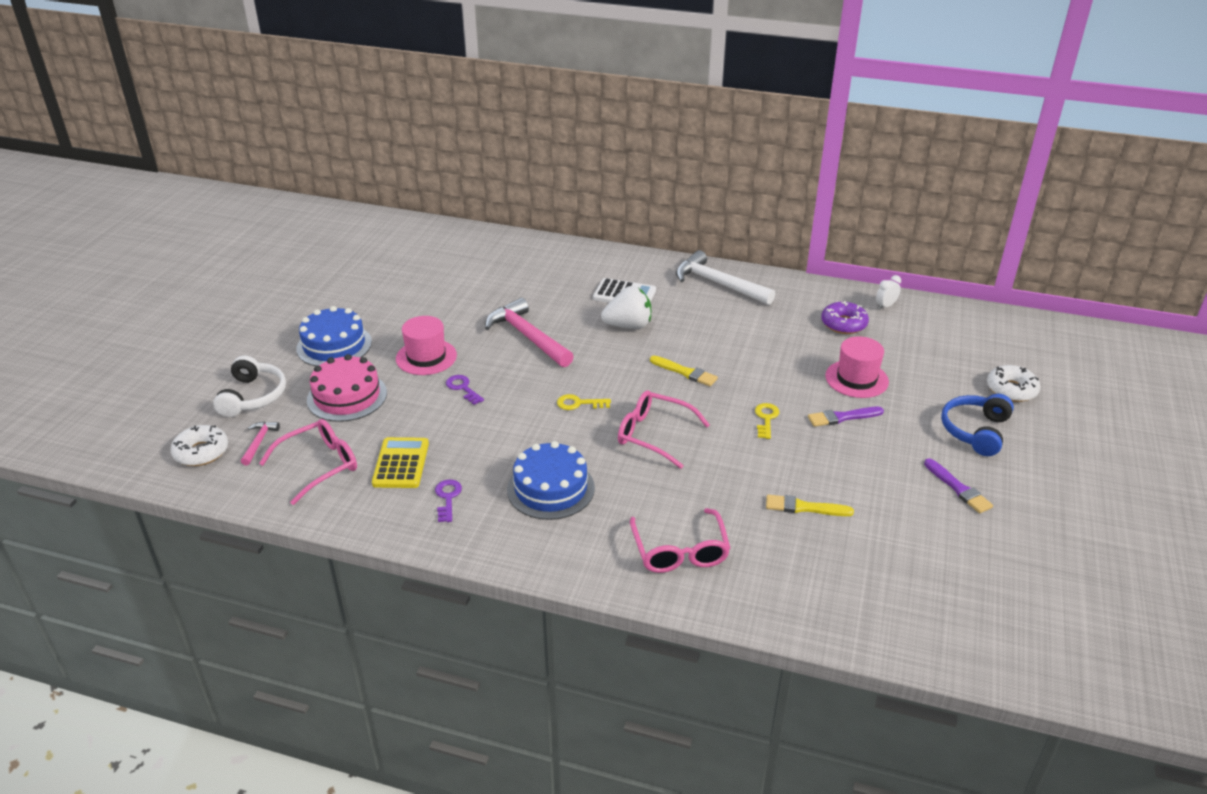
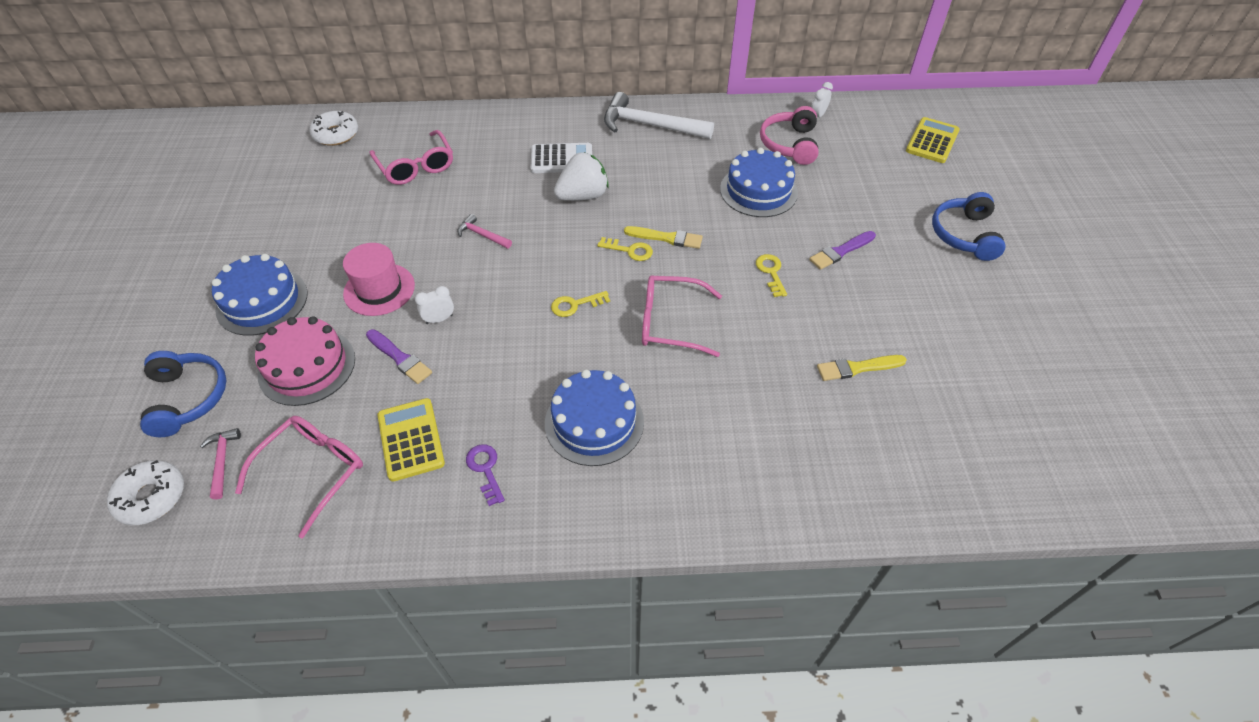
camera: 20 degrees left, 15 degrees up
white headphones [213,355,286,417] -> blue headphones [140,351,226,437]
purple key [446,375,484,405] -> white clock [415,286,454,324]
pink hammer [485,298,574,367] -> pink hammer [457,214,512,249], size x0.47
pink glasses [630,508,730,573] -> pink glasses moved to [369,130,453,185]
purple donut [821,301,869,334] -> pink headphones [760,106,819,165]
pink hat [825,336,889,398] -> none
purple brush [924,458,993,513] -> purple brush moved to [366,329,432,384]
white donut [987,365,1040,402] -> white donut moved to [309,111,358,146]
none -> yellow key [597,237,653,261]
none -> blue cake [720,148,798,217]
none -> yellow calculator [906,117,960,163]

